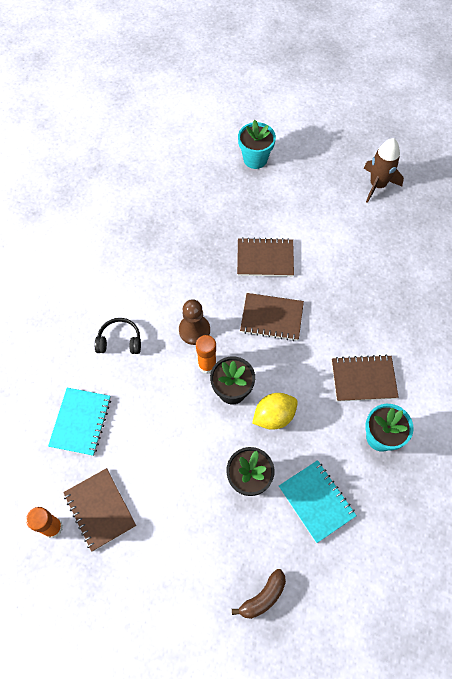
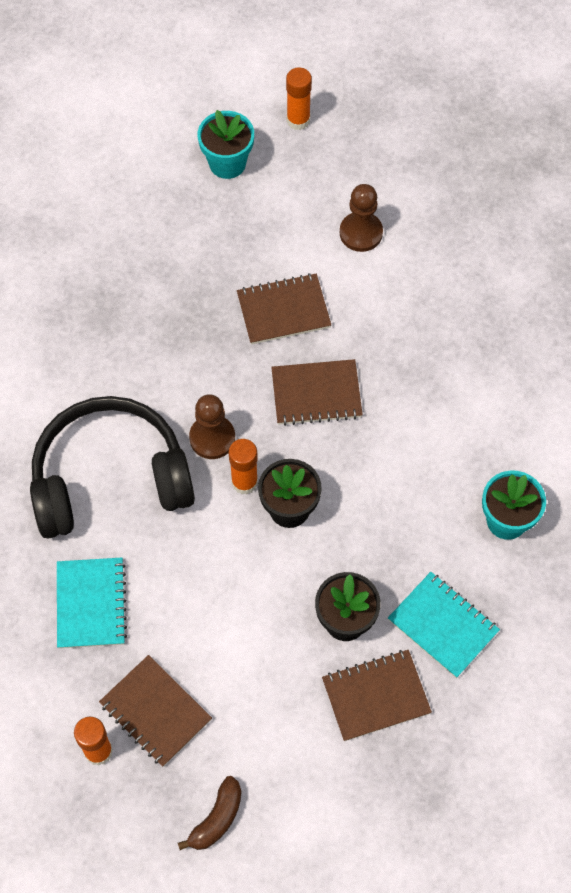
camera: 15 degrees left, 0 degrees up
black headphones [95,318,141,354] -> black headphones [30,396,195,539], size x2.40
brown banana [232,569,286,619] -> brown banana moved to [178,776,242,850]
yellow lemon [252,393,298,430] -> none
brown notebook [332,355,399,402] -> brown notebook moved to [322,650,432,741]
brown rocket [363,138,404,203] -> none
none -> orange glue stick [286,67,312,130]
none -> brown pawn [340,184,383,252]

